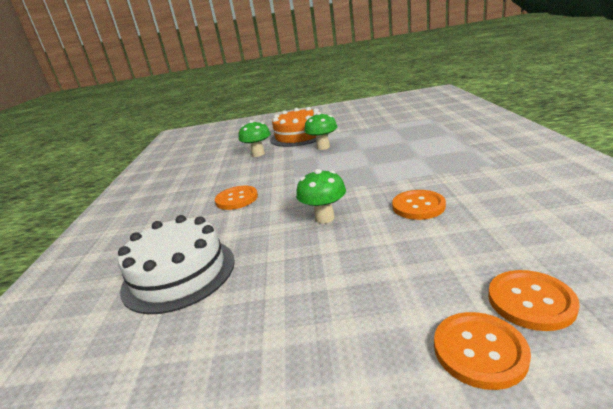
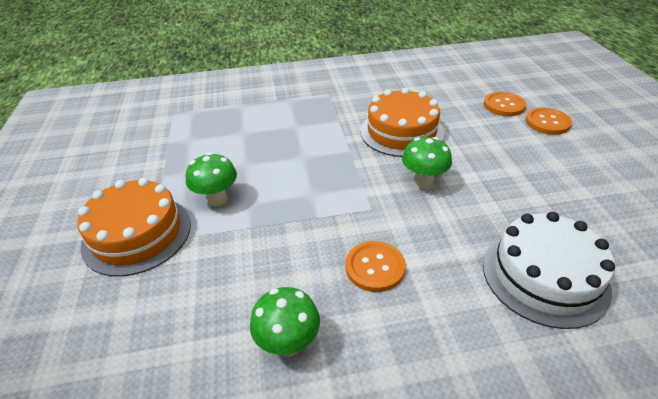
camera: 100 degrees left, 15 degrees up
green mushroom [238,120,271,157] -> green mushroom moved to [250,287,320,356]
orange button [392,190,446,220] -> orange cake [360,88,444,157]

